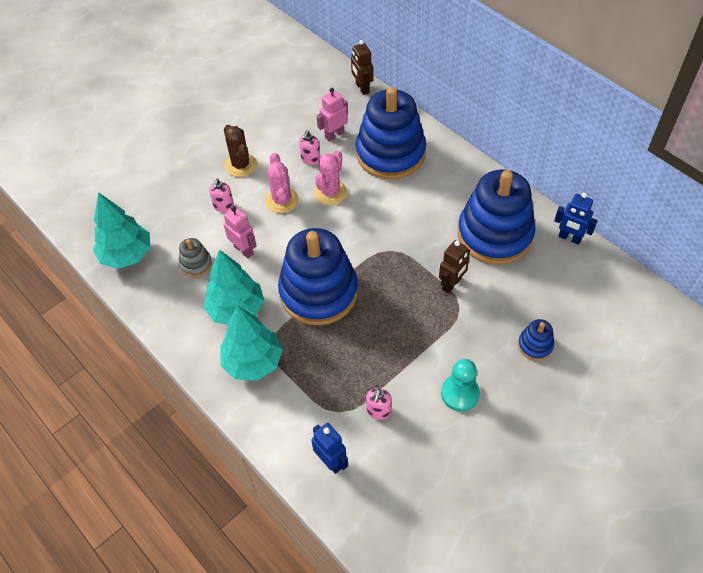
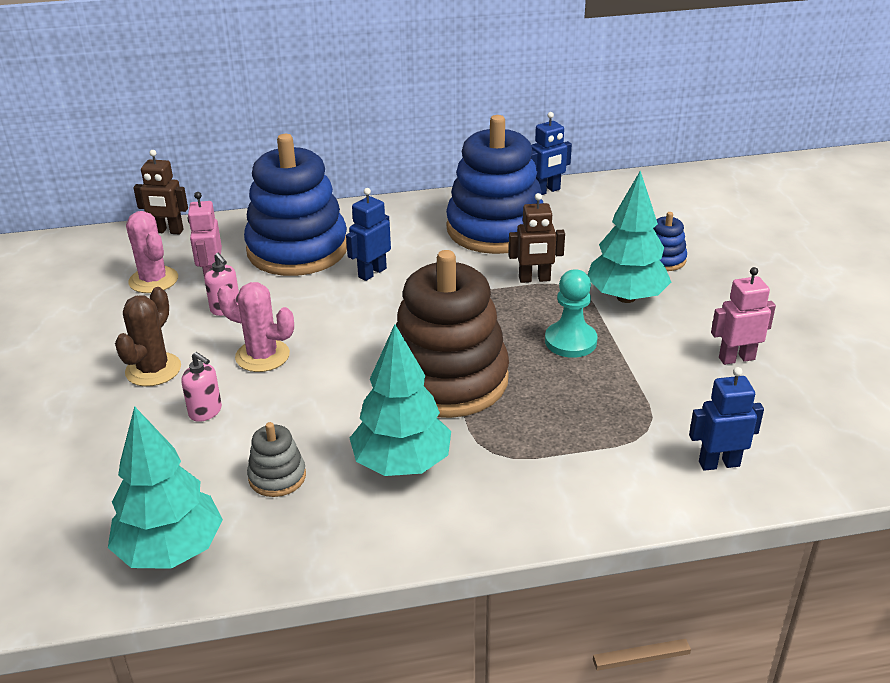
camera: 60 degrees left, 20 degrees down
turquoise tree [220,305,283,381] -> turquoise tree moved to [588,170,671,303]
brown cactus [224,125,257,177] -> brown cactus turned 75 degrees counterclockwise [115,287,181,386]
pink robot [224,206,257,258] -> pink robot moved to [711,267,776,365]
blue stacking toy [278,228,358,325] -> brown stacking toy [396,250,509,418]
pink cactus [314,151,347,205] -> pink cactus moved to [126,211,178,293]
pink soap dispenser [366,388,392,420] -> none
brown robot [439,240,470,293] -> brown robot turned 105 degrees clockwise [508,193,565,283]
turquoise pawn [441,359,480,411] -> turquoise pawn moved to [545,269,598,358]
none -> blue robot [346,188,391,281]

